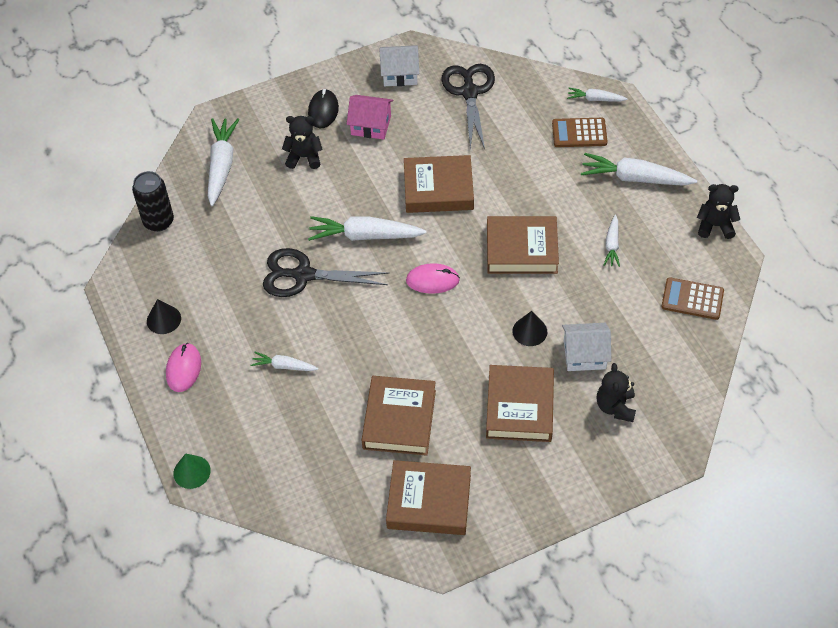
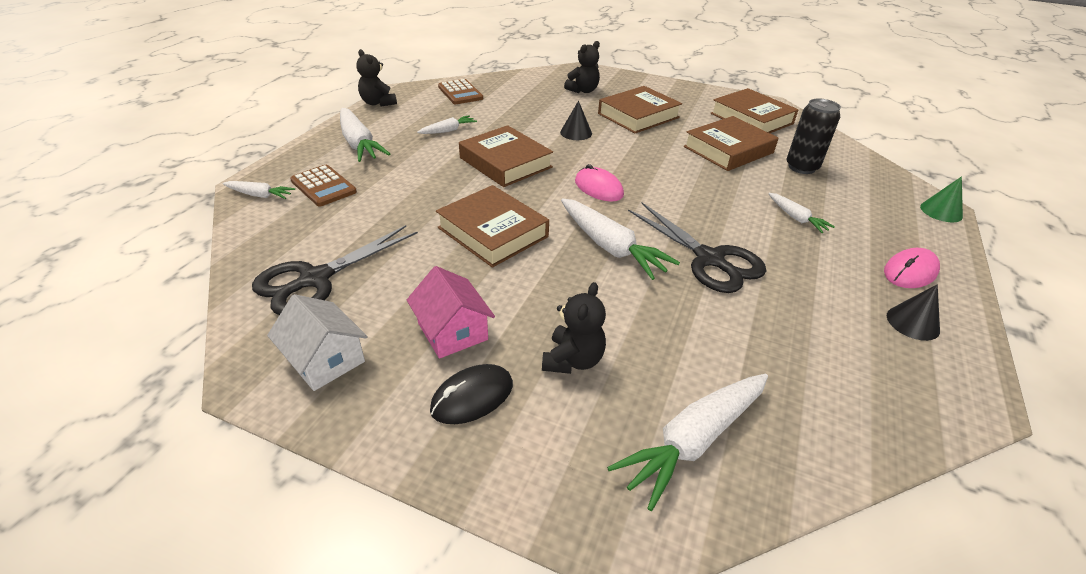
camera: 135 degrees left, 15 degrees down
black can [132,171,174,232] -> black can moved to [786,98,841,174]
black teddy bear [282,116,323,169] -> black teddy bear turned 120 degrees counterclockwise [542,282,606,374]
white house [562,323,612,371] -> none
white carrot [567,88,628,101] -> white carrot turned 45 degrees counterclockwise [223,181,295,199]

